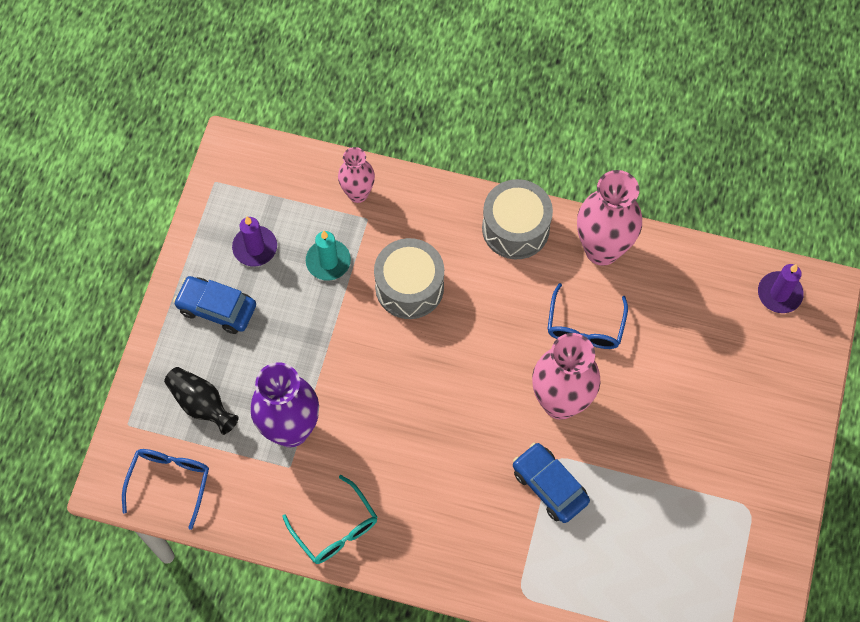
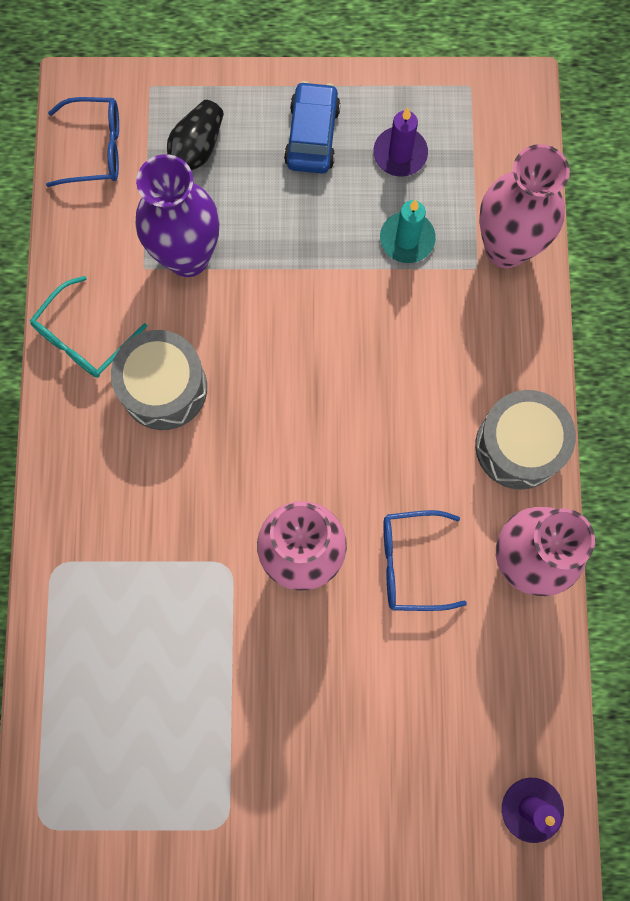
camera: 75 degrees right, 10 degrees up
pink vase [338,147,375,203] -> pink vase [479,144,570,268], size x1.71
grey drum [374,238,444,319] -> grey drum moved to [111,330,207,430]
blue car [513,443,590,523] -> none

